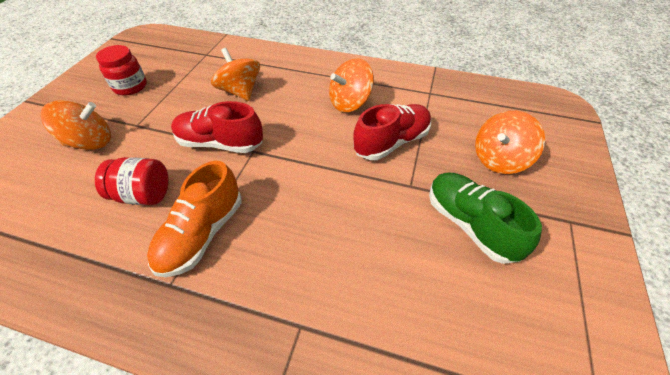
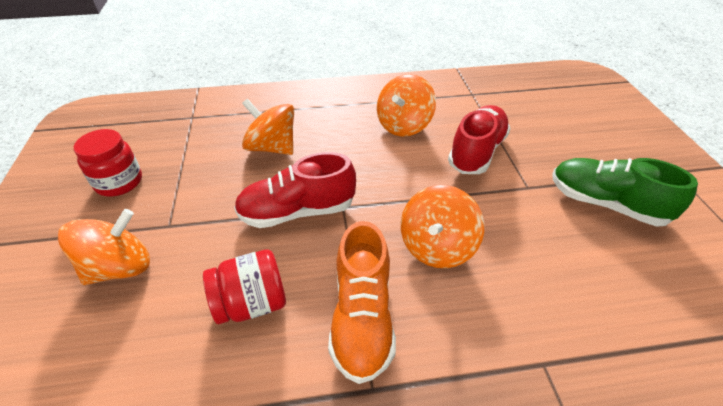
camera: 25 degrees left, 5 degrees down
orange spinning top [475,111,545,174] -> orange spinning top moved to [401,185,484,268]

